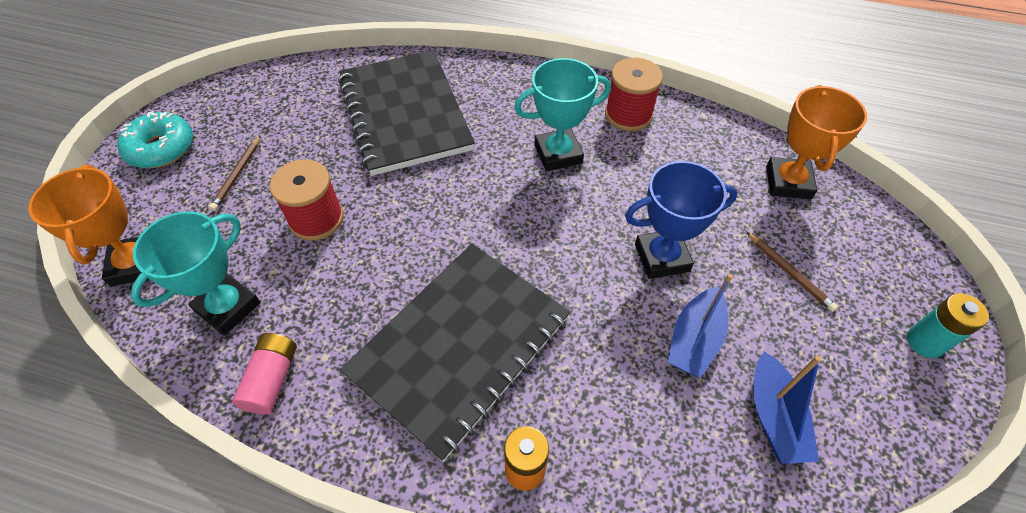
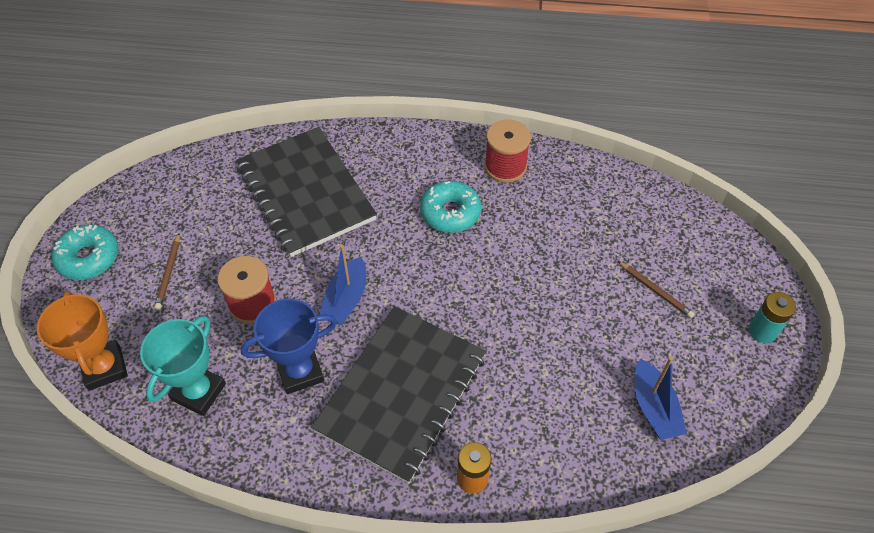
camera: 10 degrees left, 0 degrees up
pink battery [232,333,297,415] -> none
turquoise trophy [514,58,611,171] -> turquoise donut [420,181,481,233]
blue trophy [625,161,738,279] -> blue trophy moved to [241,298,337,394]
blue boat [668,274,733,378] -> blue boat moved to [319,245,366,325]
orange trophy [766,85,867,200] -> none

